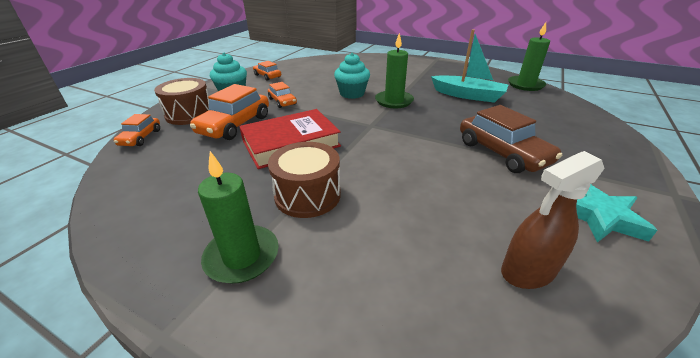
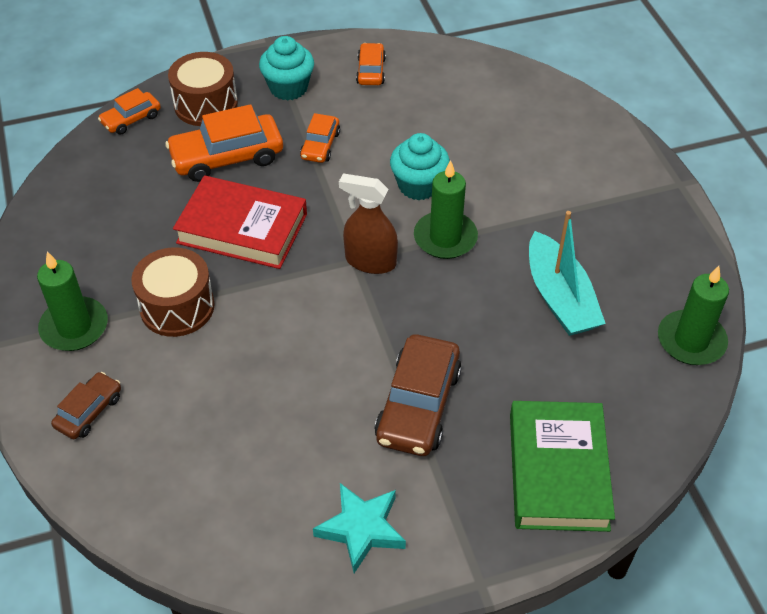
camera: 45 degrees right, 15 degrees up
brown spray bottle [501,151,605,289] -> brown spray bottle moved to [339,173,398,274]
none -> brown car [51,372,121,439]
none -> green book [510,401,615,532]

